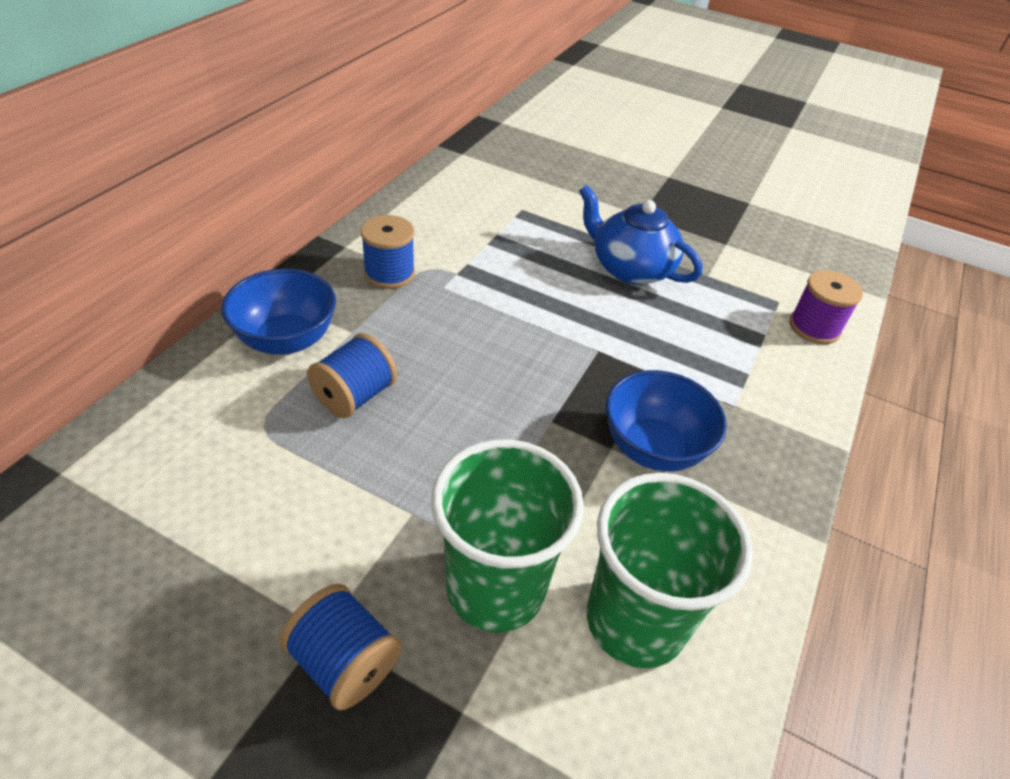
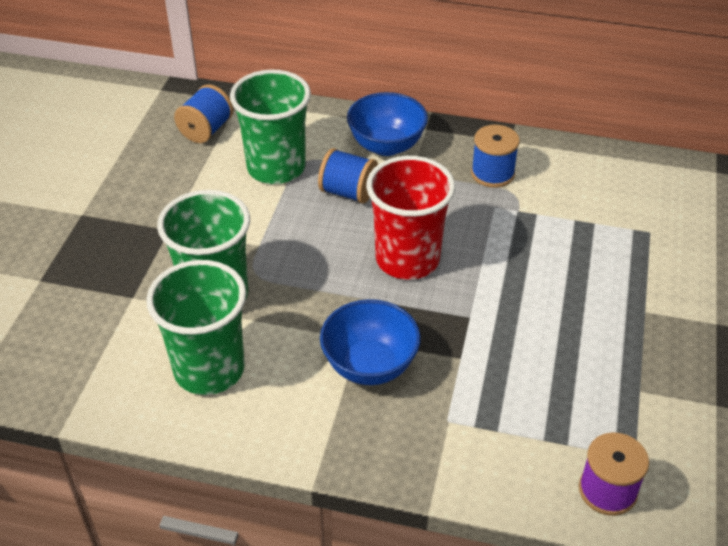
camera: 80 degrees right, 0 degrees up
blue spool [280,584,402,710] -> blue spool moved to [174,84,233,143]
blue teapot [579,185,702,285] -> none
none -> green cup [230,69,311,184]
none -> red cup [366,156,456,280]

